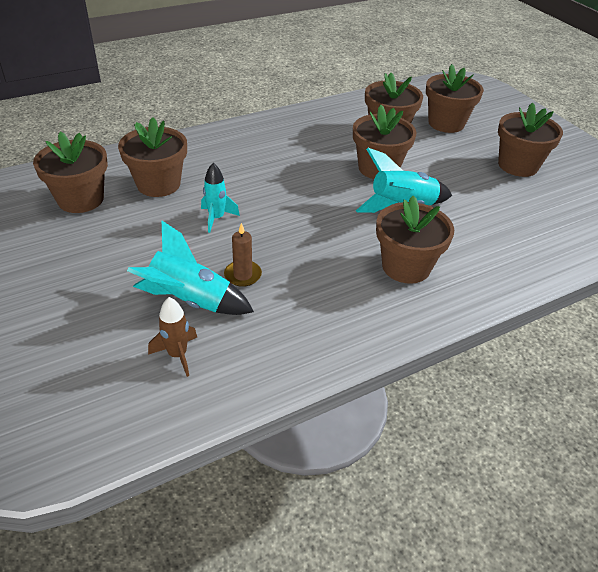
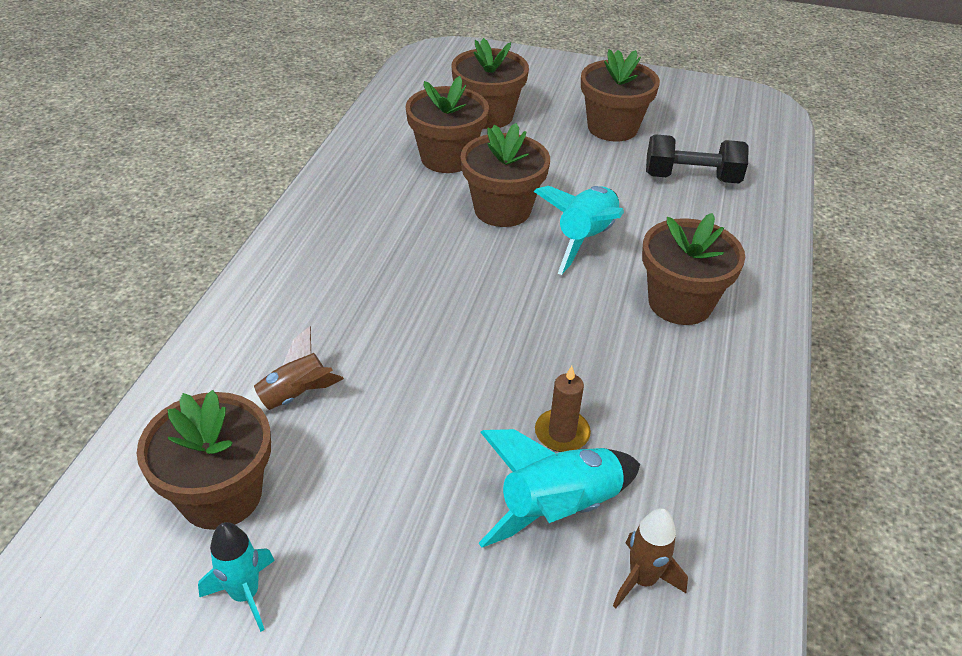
camera: 45 degrees left, 0 degrees up
brown flower pot [118,117,187,197] -> brown rocket [244,326,344,412]
turquoise rocket [201,163,240,233] -> turquoise rocket moved to [198,522,275,632]
none -> black dumbbell [646,134,749,183]

